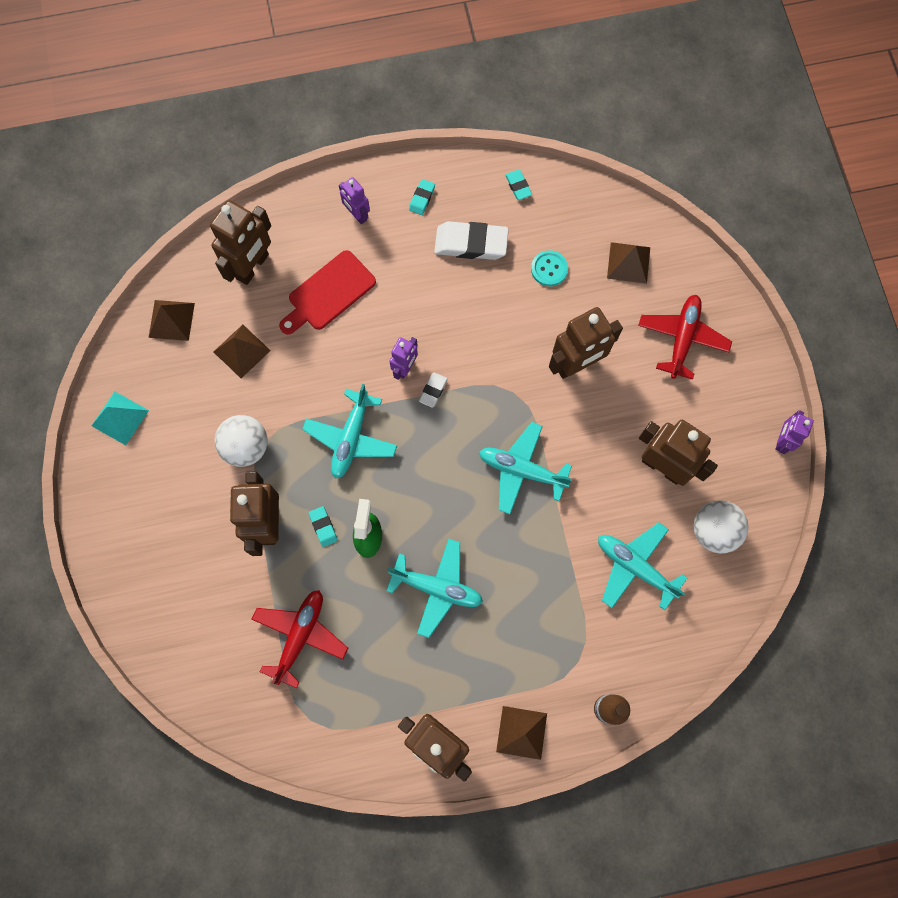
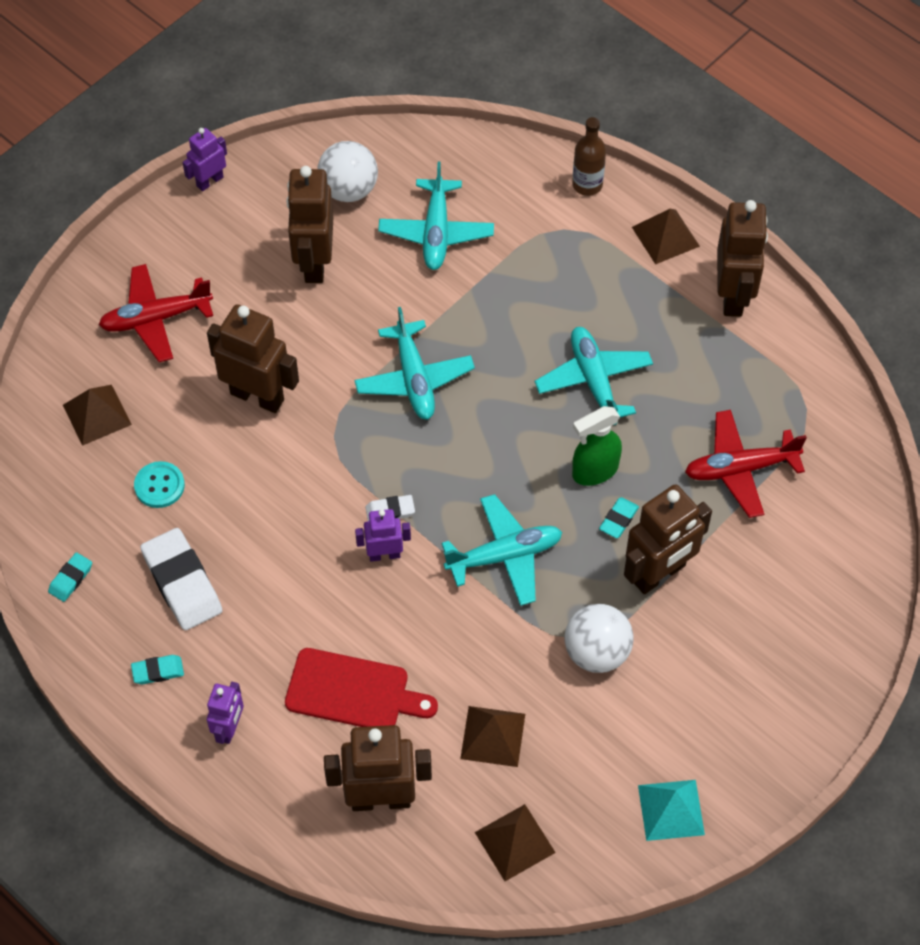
camera: 125 degrees left, 15 degrees down
purple robot [775,410,814,454] -> purple robot turned 150 degrees clockwise [183,128,227,191]

